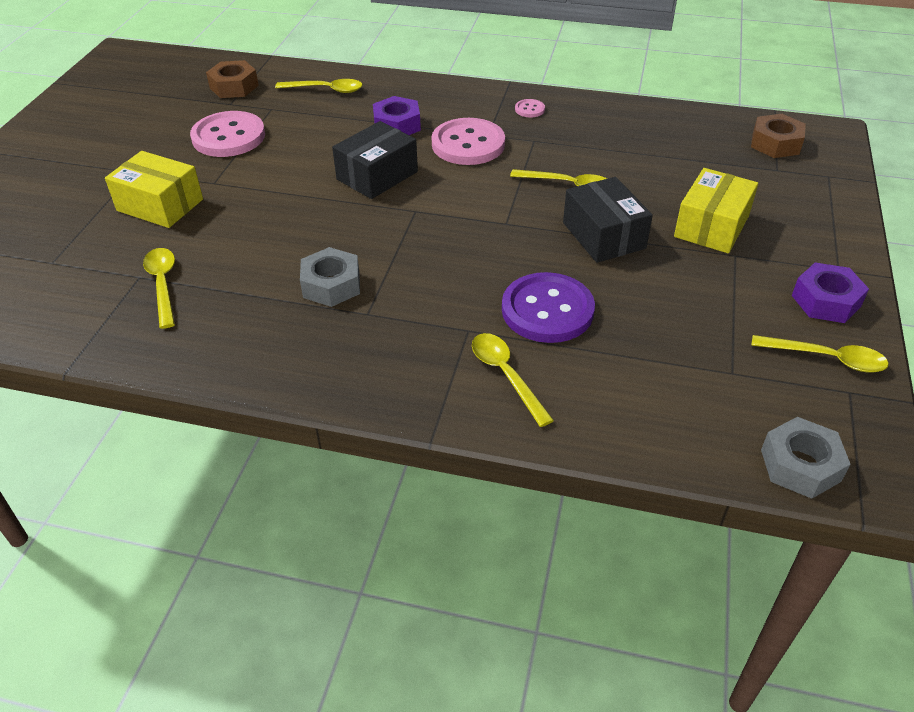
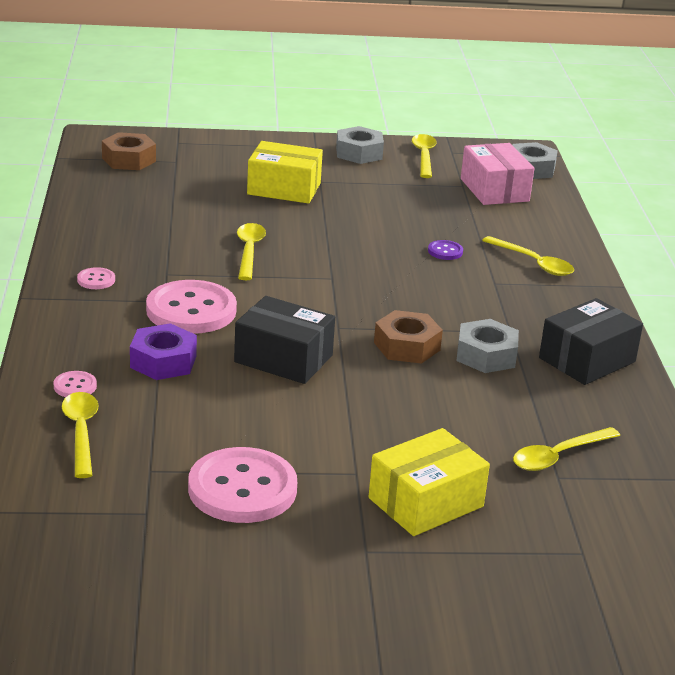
camera: 110 degrees left, 15 degrees down
yellow box [105,151,203,228] -> yellow box turned 45 degrees clockwise [368,428,490,536]
brown nut [206,60,259,98] -> brown nut moved to [374,310,443,364]
yellow spoon [472,333,554,427] -> yellow spoon turned 90 degrees counterclockwise [482,236,574,276]
purple button [502,272,595,343] -> purple button [428,240,463,260], size x0.43
black box [563,177,653,263] -> black box moved to [539,298,643,385]
purple nut [792,262,869,323] -> grey nut [336,126,384,164]
none -> pink button [53,371,97,397]
none -> pink box [461,143,534,205]

